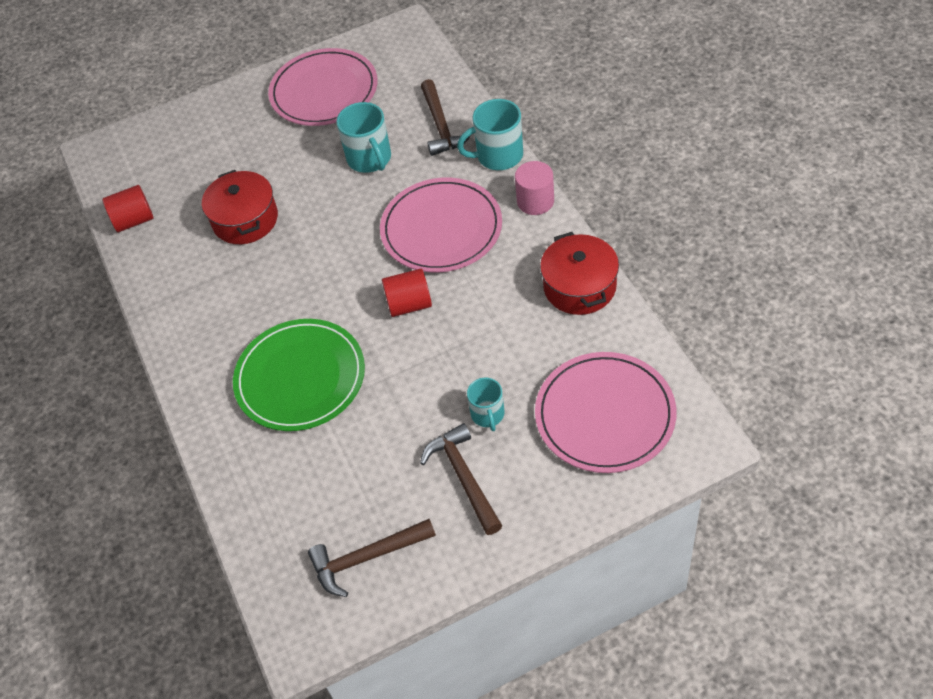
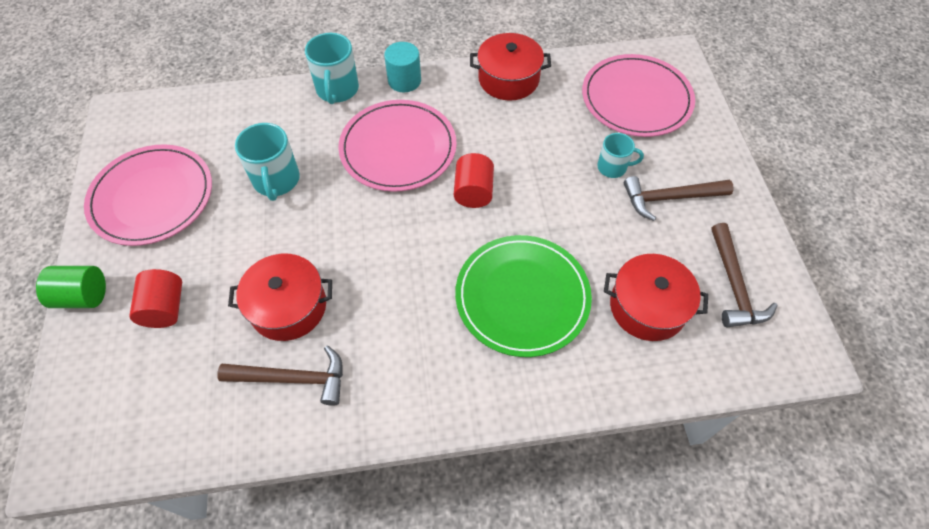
camera: 80 degrees left, 5 degrees up
red cylinder [102,185,154,232] -> red cylinder moved to [129,269,182,328]
turquoise mug [336,102,391,173] -> turquoise mug turned 90 degrees clockwise [235,123,300,201]
brown hammer [421,79,471,156] -> brown hammer moved to [218,346,343,406]
pink cylinder [515,161,554,215] -> turquoise cylinder [384,42,421,92]
none -> green cylinder [36,266,106,308]
none -> red pot [604,254,708,341]

